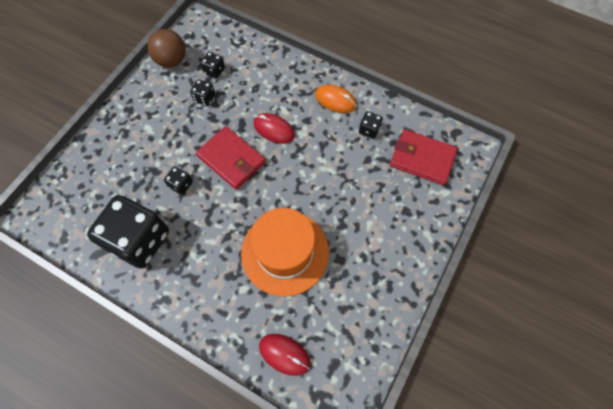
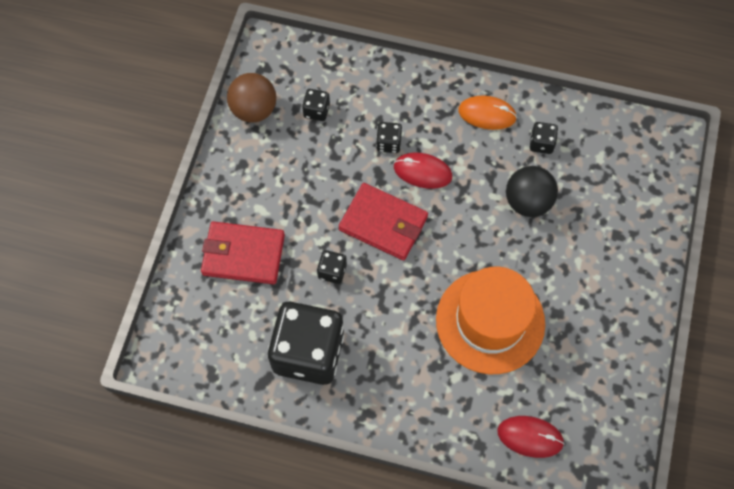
camera: 15 degrees left, 0 degrees up
black dice [190,79,215,106] -> black dice moved to [376,122,402,153]
red wallet [390,129,458,185] -> red wallet moved to [201,221,285,284]
none -> black ball [506,166,558,217]

